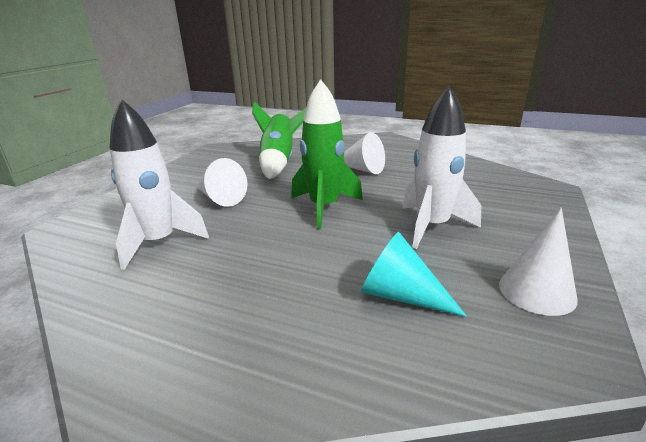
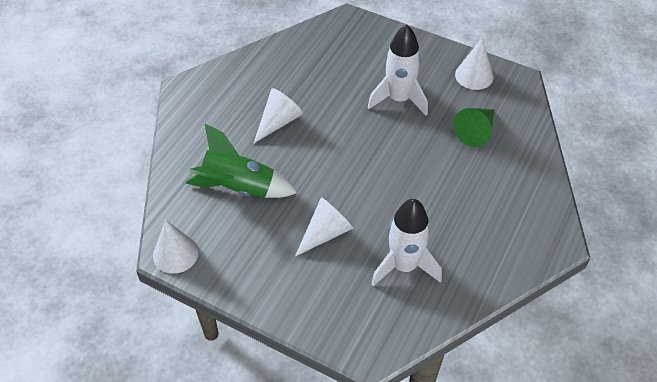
camera: 85 degrees left, 25 degrees up
green rocket [291,79,363,229] -> none
turquoise cone [361,232,467,317] -> green cone [453,108,494,147]
none -> white cone [153,220,199,274]

